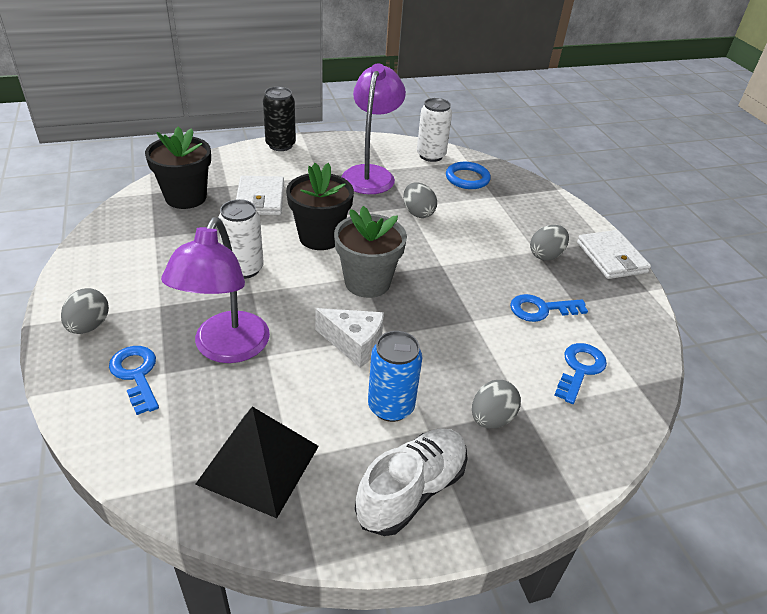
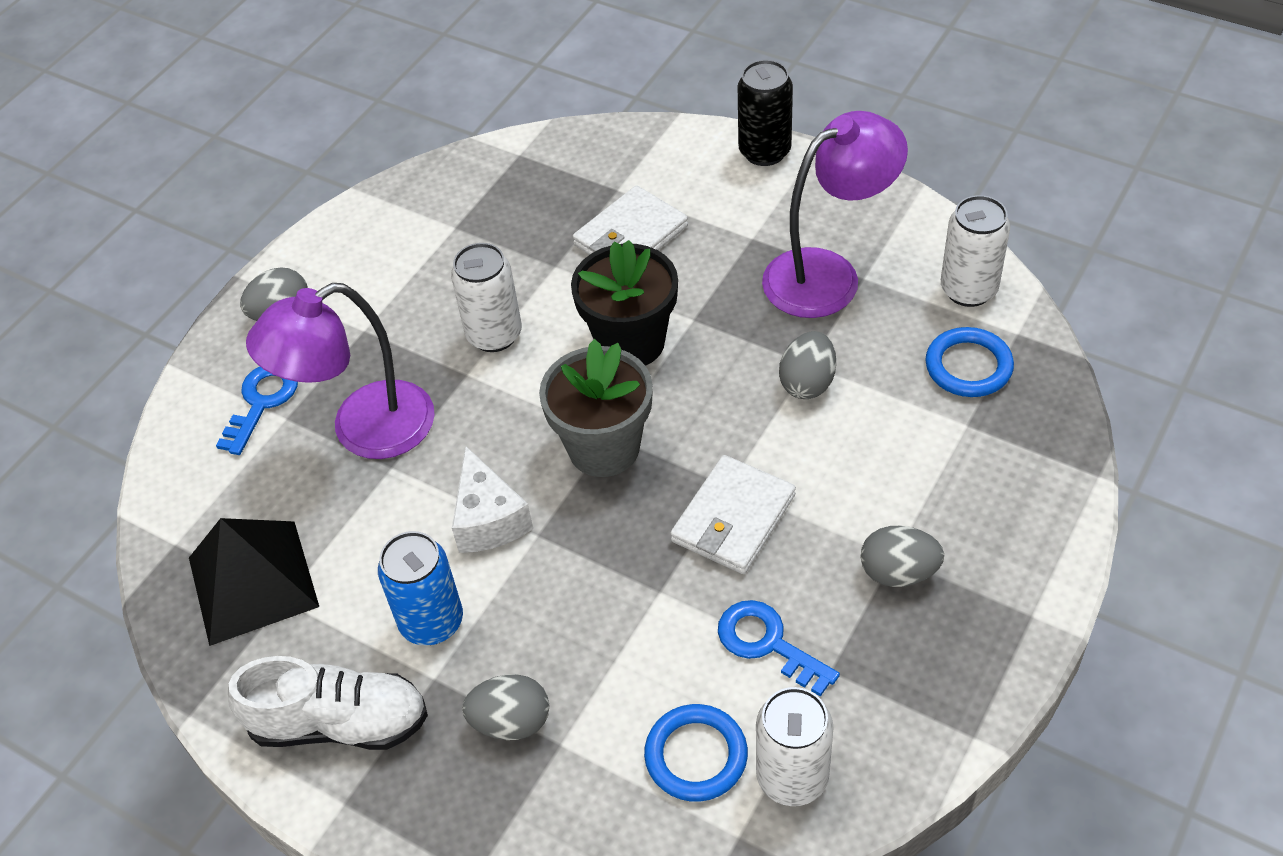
camera: 55 degrees right, 10 degrees up
black flower pot [145,127,211,209] -> none
blue key [555,343,607,404] -> blue ring [644,704,748,802]
white wallet [577,230,651,279] -> white wallet moved to [670,455,796,574]
none -> white can [756,687,833,806]

